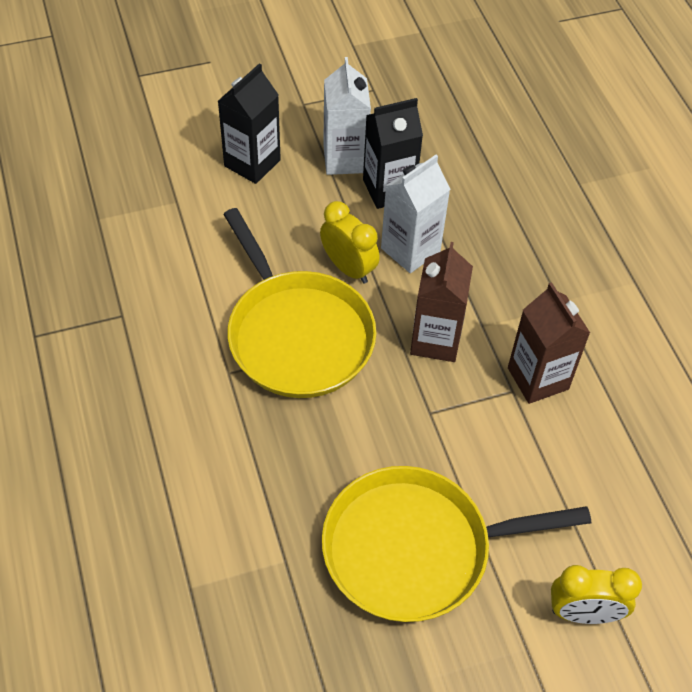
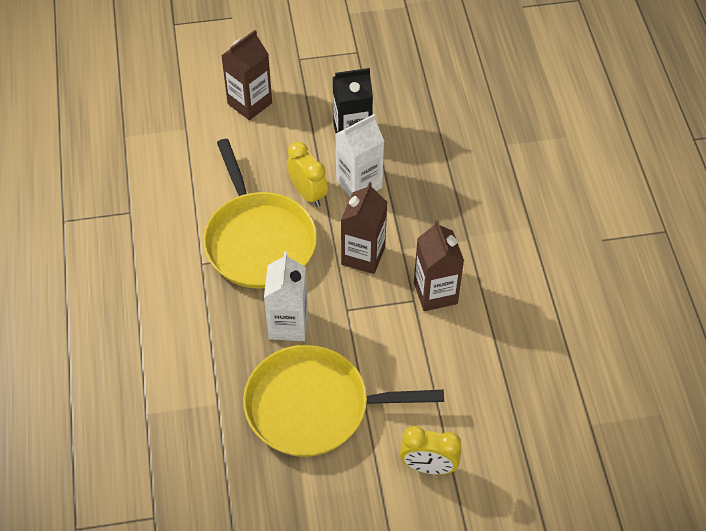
camera: 10 degrees right, 0 degrees up
black carton [218,63,281,184] -> brown carton [221,30,272,120]
white carton [323,57,371,175] -> white carton moved to [264,252,308,341]

